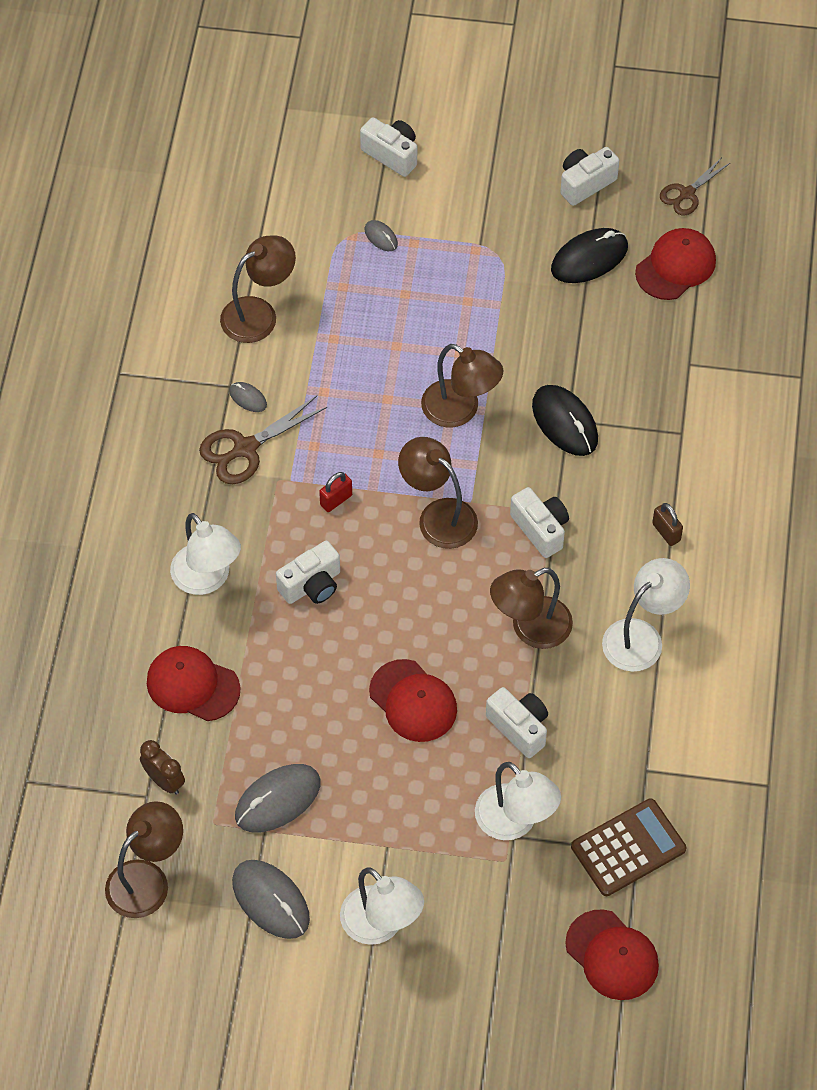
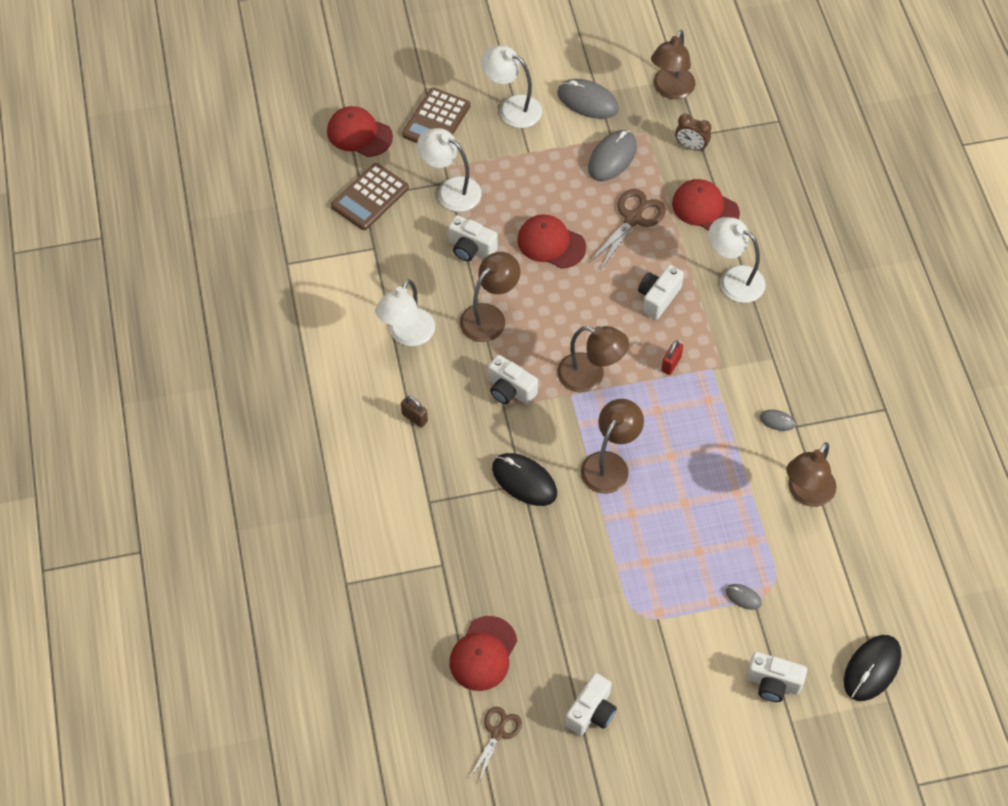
camera: 160 degrees right, 0 degrees up
red cap [147,646,240,721] -> red cap turned 150 degrees counterclockwise [672,179,740,230]
brown scissors [199,396,327,484] -> brown scissors moved to [589,189,666,269]
brown lamp [421,344,504,428] -> brown lamp turned 105 degrees clockwise [581,399,644,494]
black mouse [551,228,628,283] -> black mouse moved to [844,635,902,701]
none -> brown calculator [402,88,471,143]

